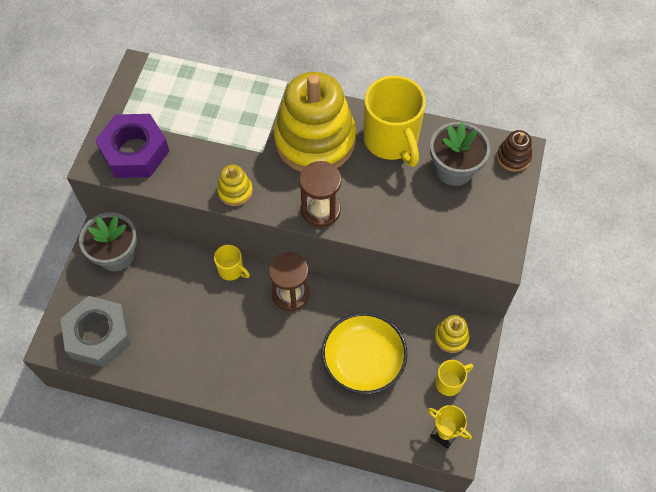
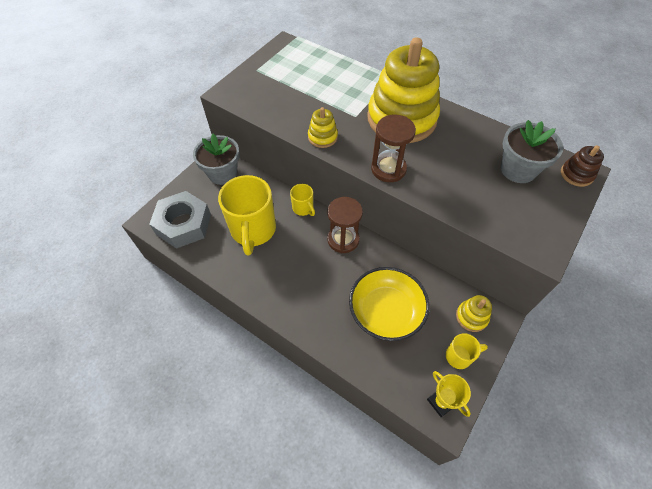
camera: 20 degrees right, 5 degrees down
purple nut [95,114,169,178] -> none
yellow mug [363,76,426,167] -> yellow mug moved to [218,175,276,256]

